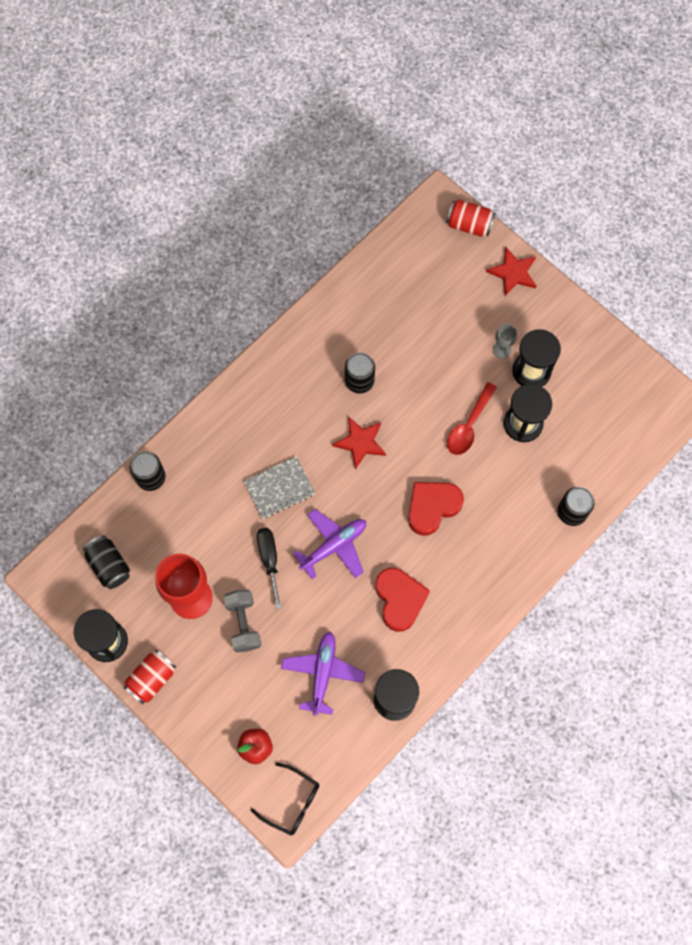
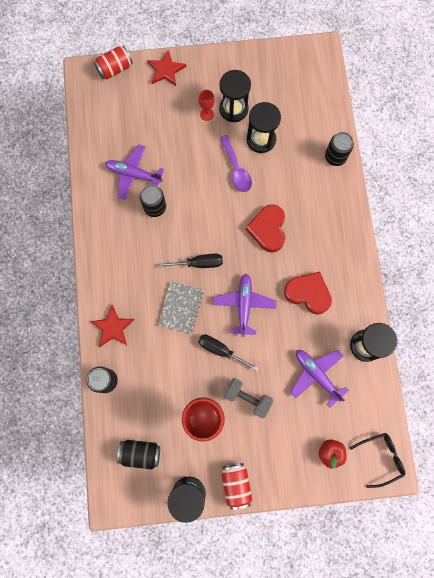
camera: 50 degrees left, 5 degrees up
red star [332,416,386,469] -> red star moved to [90,305,135,347]
red spoon [447,382,497,455] -> purple spoon [220,135,252,192]
grey goblet [493,324,517,359] -> red goblet [198,90,215,121]
none -> purple plane [105,144,164,200]
none -> black screwdriver [160,254,223,268]

